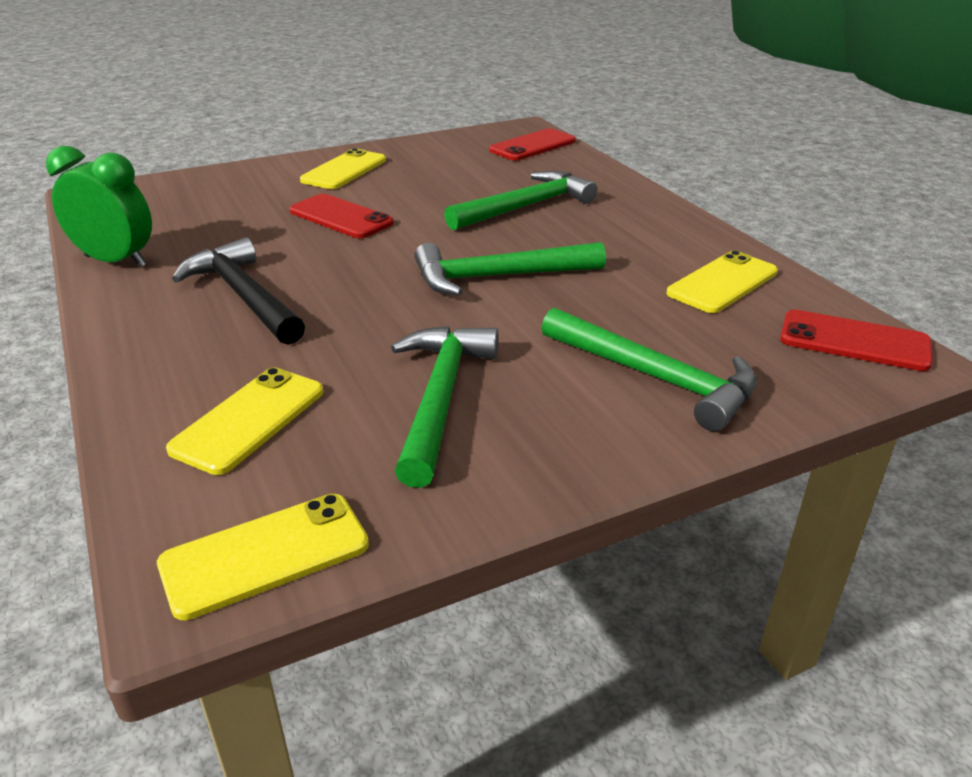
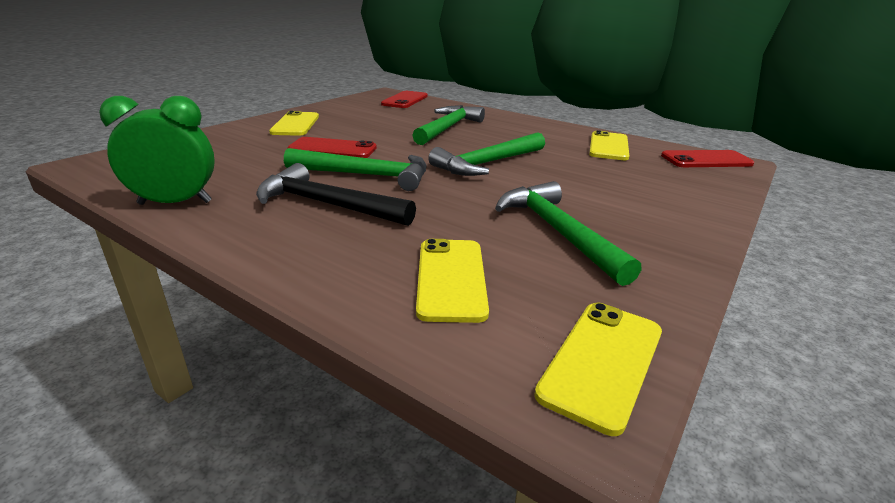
camera: 30 degrees left, 5 degrees down
green hammer [541,308,757,431] -> green hammer moved to [284,148,427,191]

